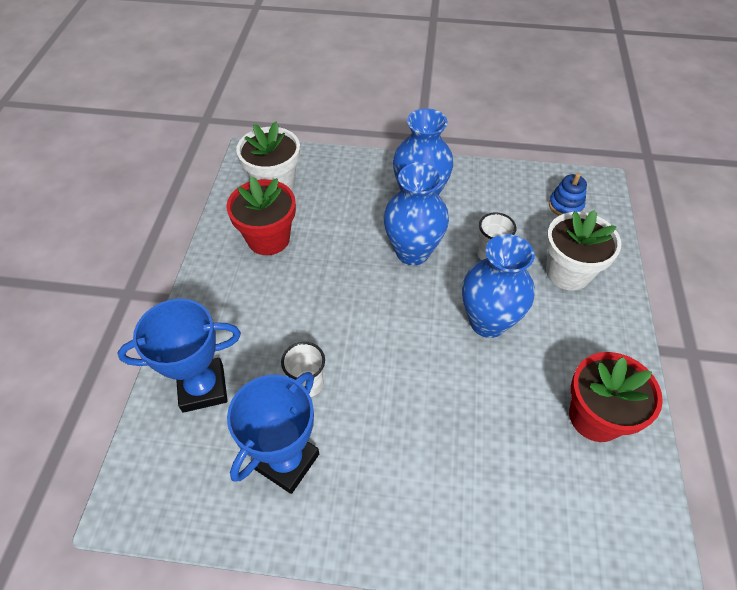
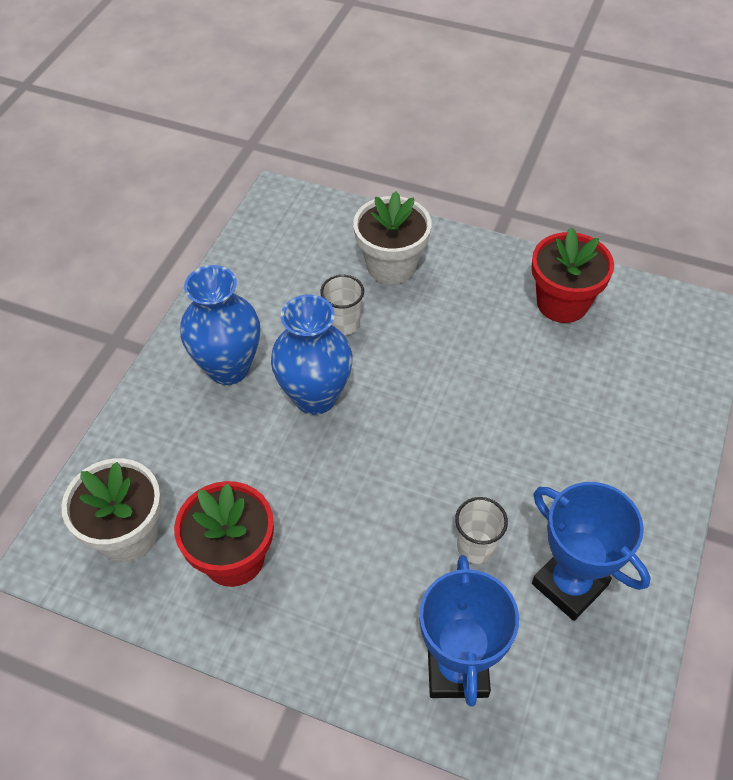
camera: 75 degrees left, 0 degrees up
blue vase [462,234,535,338] -> none
blue stacking toy [549,173,587,216] -> none

